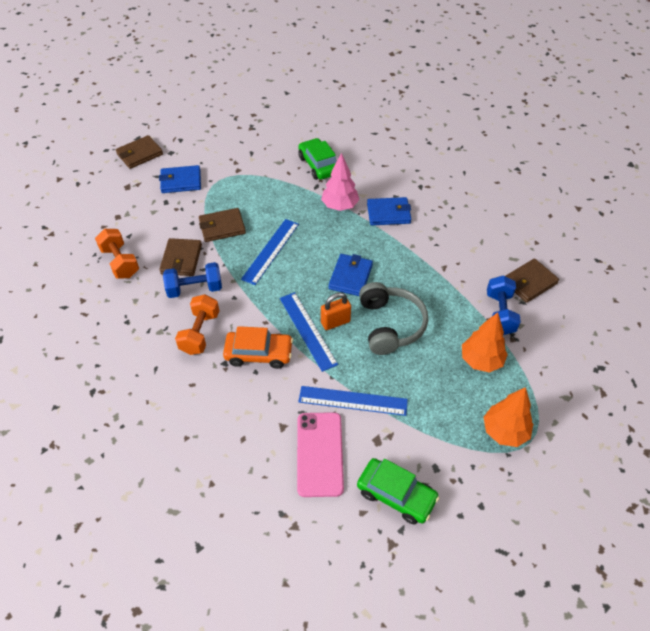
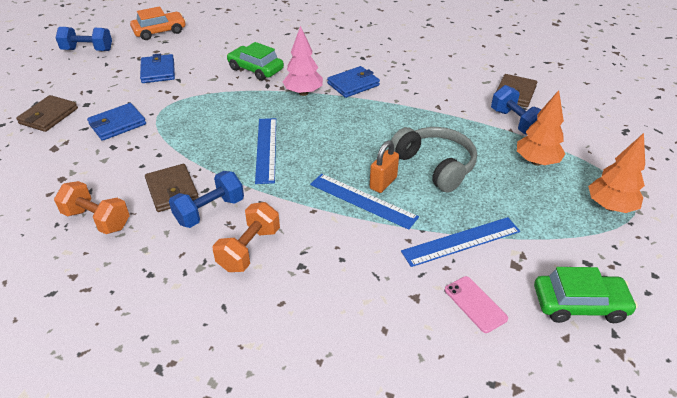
camera: 30 degrees left, 10 degrees down
orange dumbbell [175,294,219,355] -> orange dumbbell turned 45 degrees clockwise [212,202,280,272]
brown wallet [199,208,246,242] -> none
orange car [223,326,293,369] -> orange car moved to [130,6,186,40]
pink phone [297,412,344,497] -> pink phone [445,276,508,333], size x0.59
blue wallet [328,254,373,296] -> blue wallet moved to [140,54,175,83]
none -> blue dumbbell [56,27,112,51]

